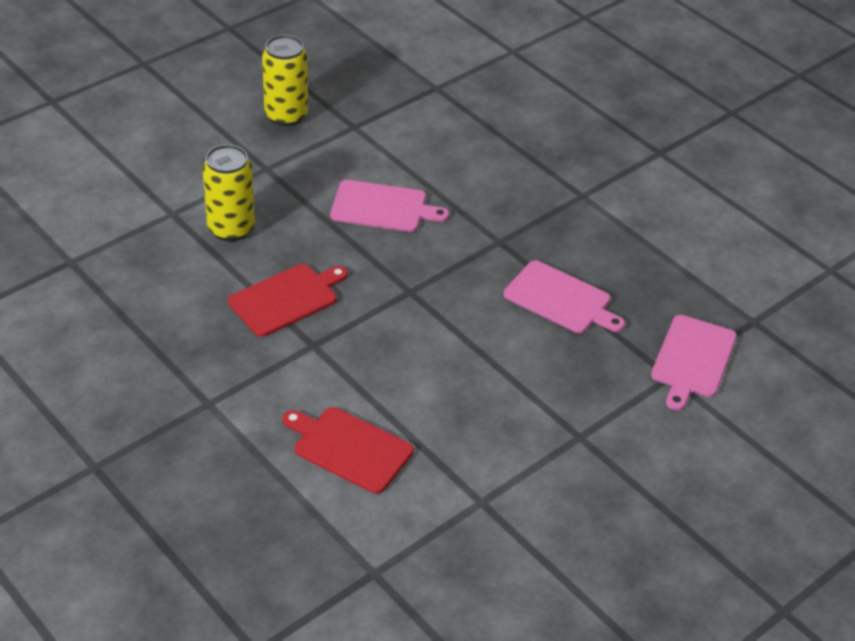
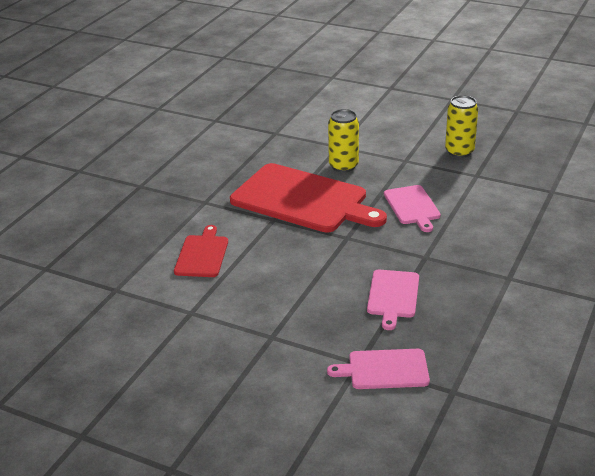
camera: 70 degrees right, 10 degrees down
red cutting board [228,264,348,337] -> red cutting board [230,163,387,233], size x1.99

